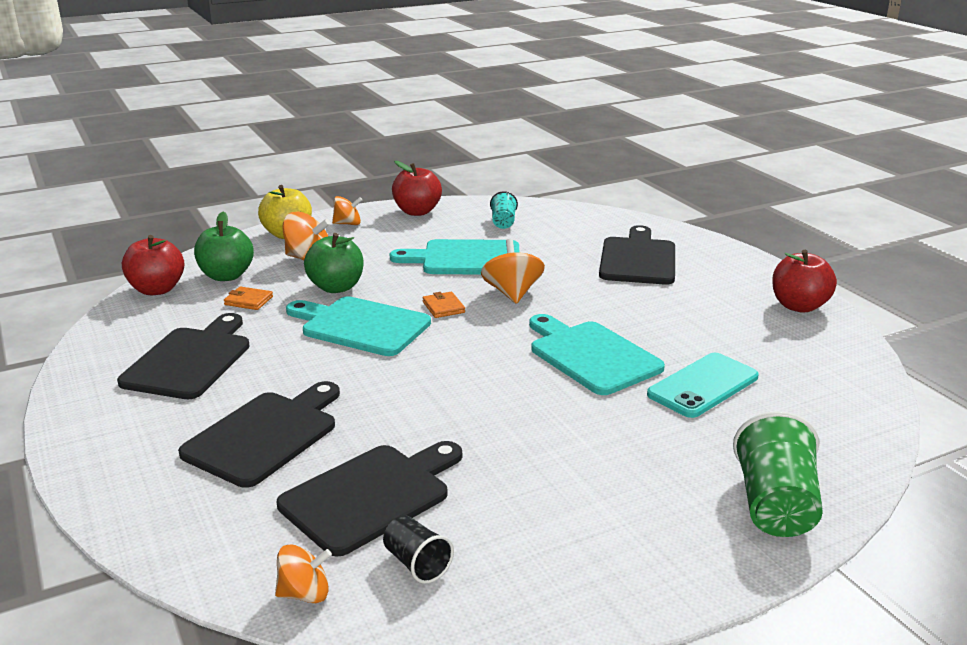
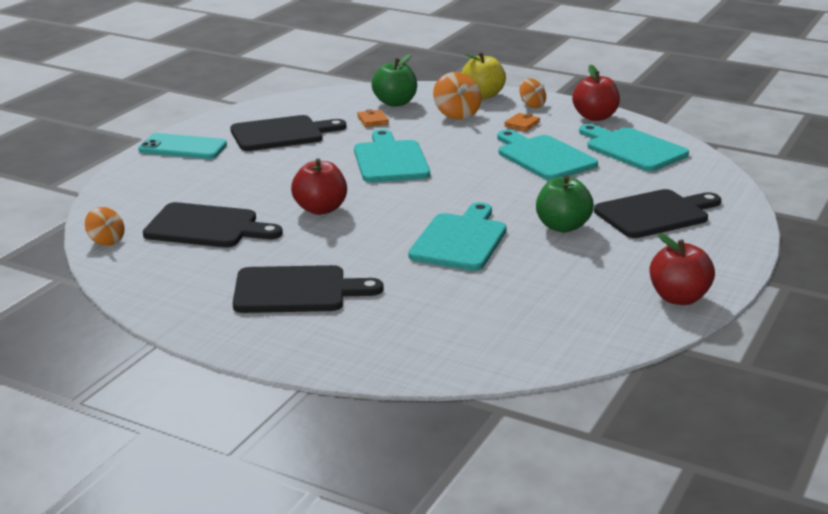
camera: 55 degrees right, 0 degrees up
red apple [122,235,185,295] -> red apple moved to [291,159,347,215]
black cutting board [178,381,340,488] -> black cutting board moved to [233,265,383,313]
green apple [304,233,364,293] -> green apple moved to [536,175,594,233]
black cup [383,516,454,584] -> none
orange wallet [422,292,465,318] -> orange wallet moved to [504,113,540,131]
orange spinning top [481,239,545,304] -> none
turquoise cup [490,191,518,229] -> turquoise cutting board [579,124,689,171]
turquoise phone [647,353,759,418] -> turquoise phone moved to [138,133,227,159]
green cup [733,411,823,537] -> none

